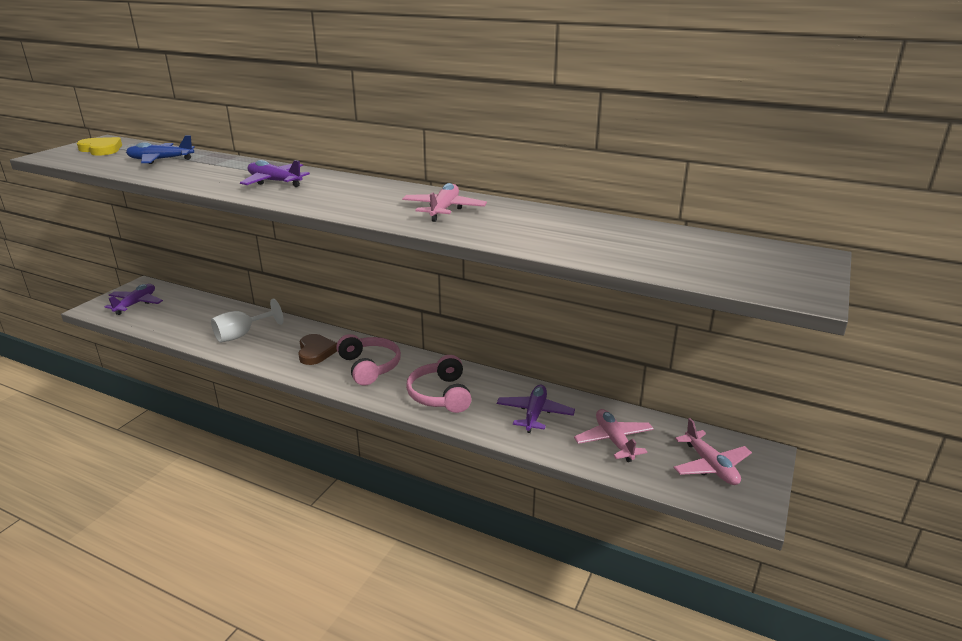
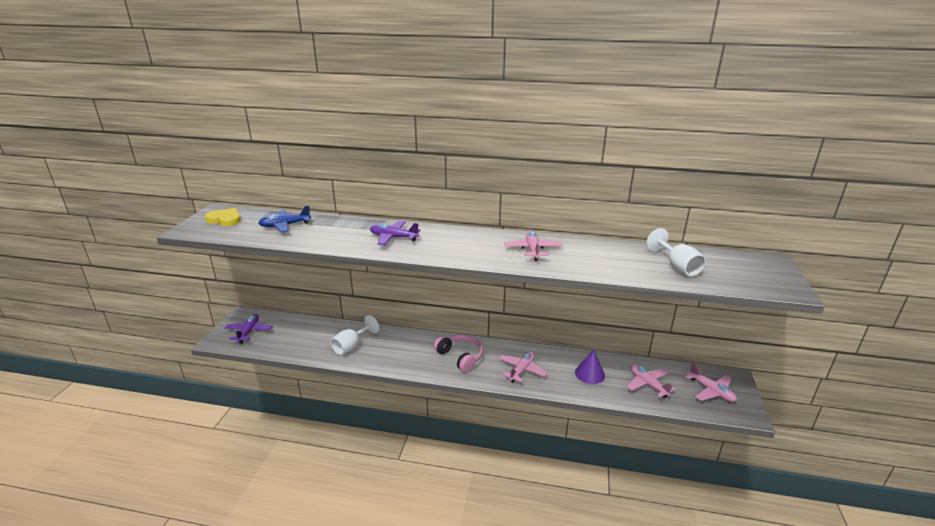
camera: 15 degrees left, 0 degrees up
brown heart [298,334,337,365] -> none
pink headphones [406,355,472,413] -> pink plane [499,351,548,382]
purple plane [497,385,575,433] -> purple cone [575,350,605,384]
none -> white goblet [646,228,706,276]

